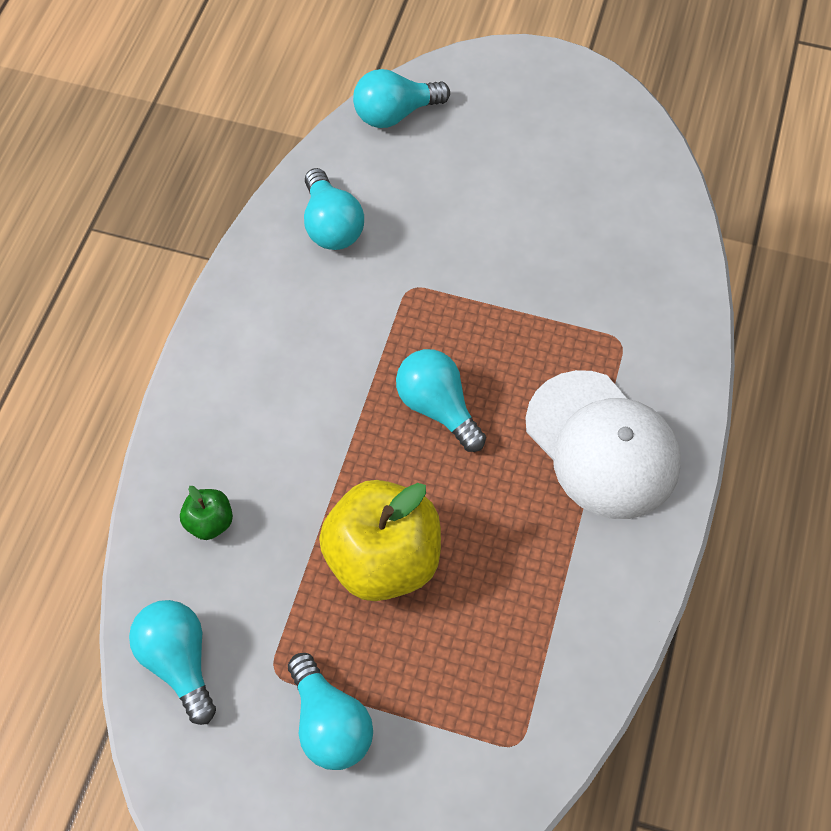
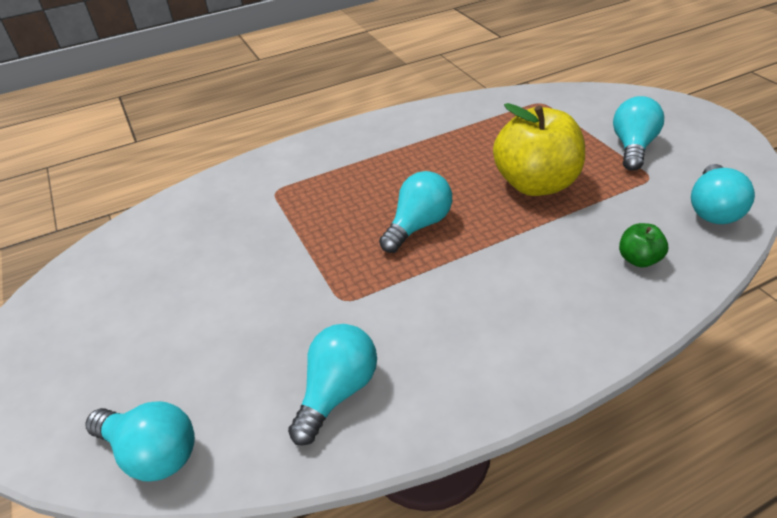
camera: 130 degrees left, 20 degrees down
turquoise light bulb [396,349,486,452] -> turquoise light bulb turned 150 degrees counterclockwise [379,171,452,253]
white cap [526,370,681,519] -> none

